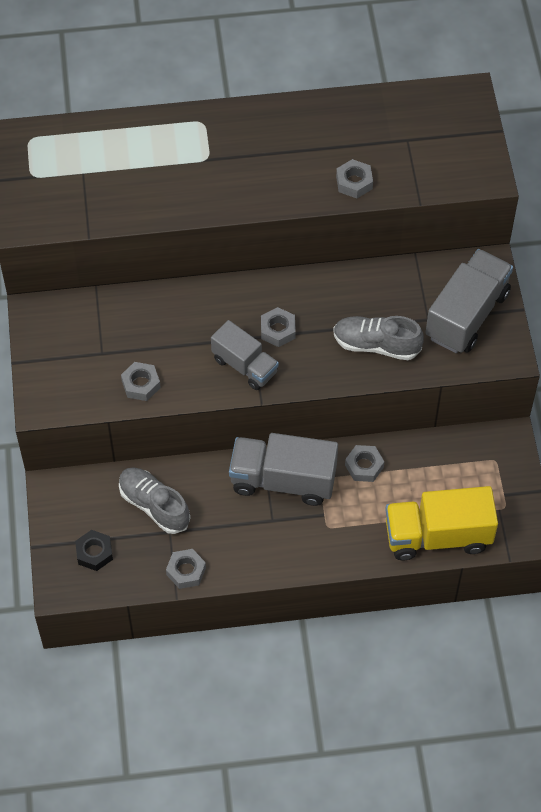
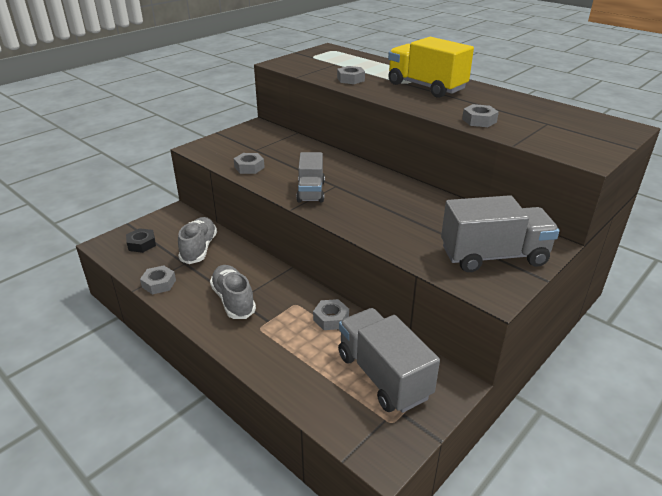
camera: 50 degrees right, 25 degrees down
grey truck [229,433,338,506] -> grey truck moved to [338,308,440,413]
grey nut [261,307,296,347] -> grey nut moved to [337,66,365,84]
grey shoe [333,316,424,360] -> grey shoe moved to [210,265,256,319]
yellow truck [385,486,498,560] -> yellow truck moved to [388,37,474,98]

